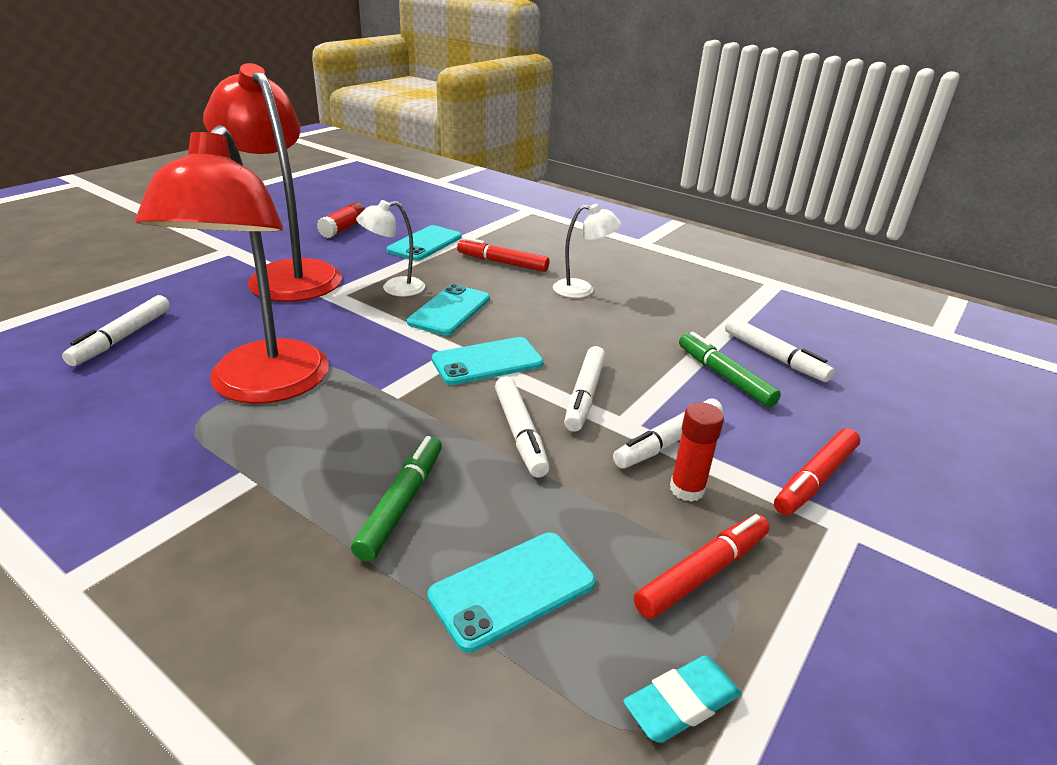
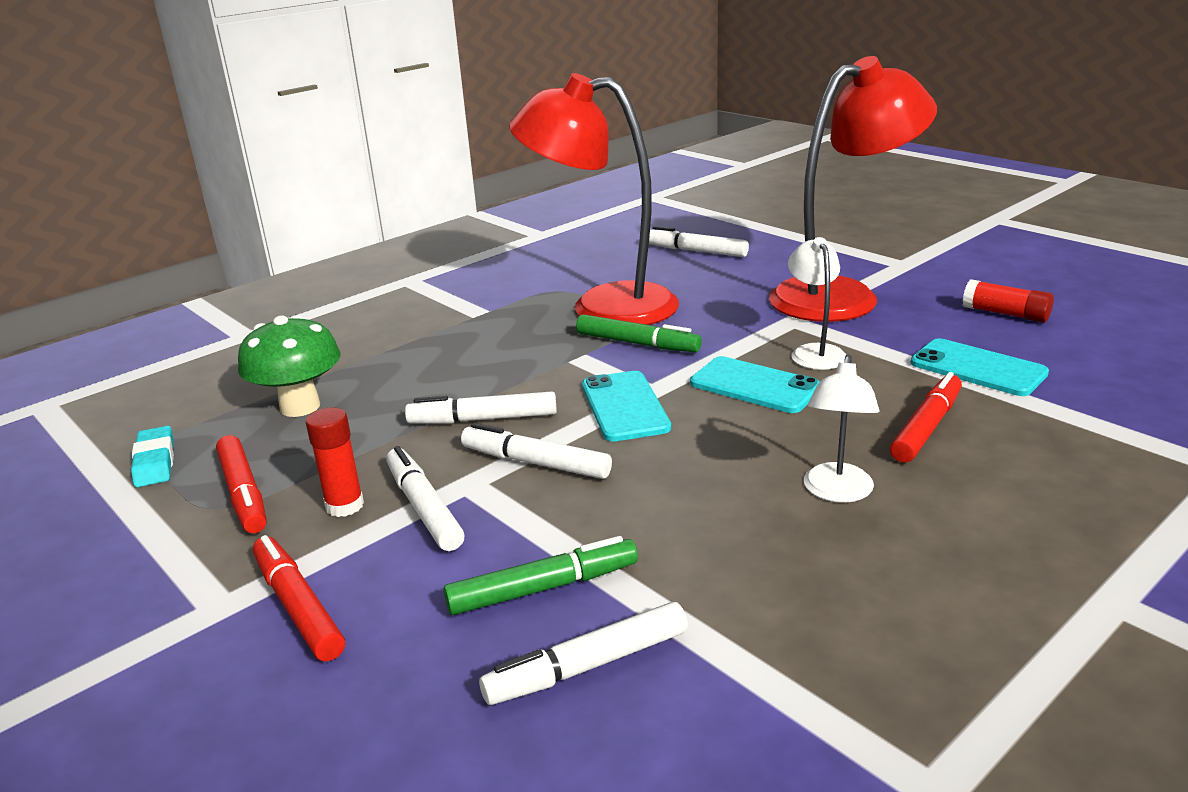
camera: 105 degrees right, 5 degrees down
green marker [351,436,442,562] -> green marker moved to [576,314,702,352]
turquoise phone [427,532,596,653] -> green mushroom [238,315,340,417]

